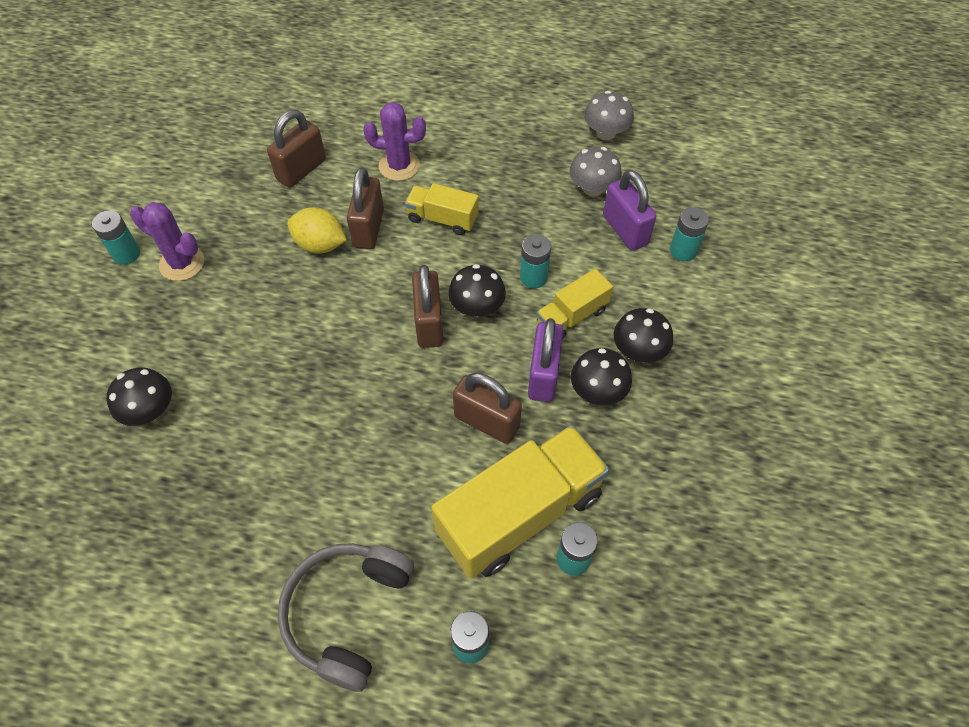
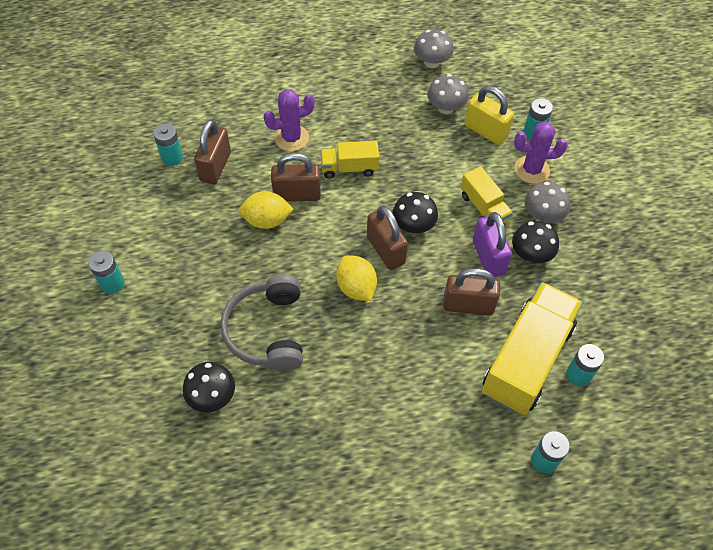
camera: 25 degrees left, 0 degrees up
purple cactus [130,202,204,281] -> purple cactus moved to [514,122,568,184]
grey headphones [278,543,414,692] -> grey headphones moved to [220,274,303,371]
brown padlock [347,167,384,249] -> brown padlock turned 75 degrees counterclockwise [271,153,321,202]
turquoise battery [520,234,551,288] -> turquoise battery moved to [153,123,183,166]
yellow truck [536,269,613,338] -> yellow truck turned 60 degrees counterclockwise [461,166,513,223]
purple padlock [603,170,656,251] -> yellow padlock [465,86,514,145]
black mushroom [614,308,673,363] -> grey mushroom [525,182,570,223]
none -> yellow lemon [336,255,377,301]

